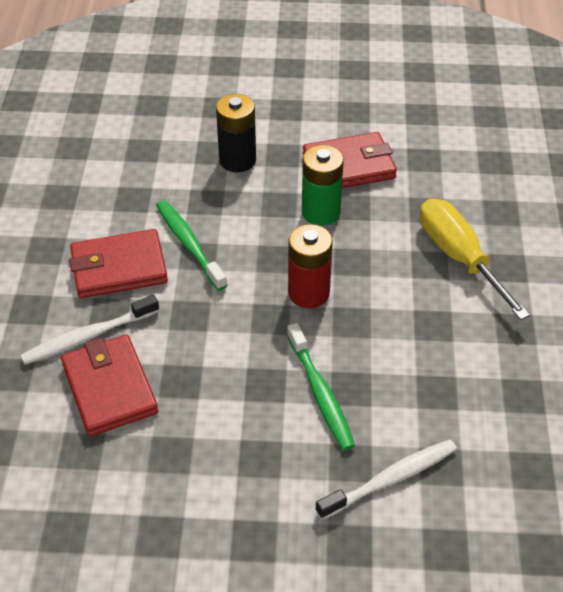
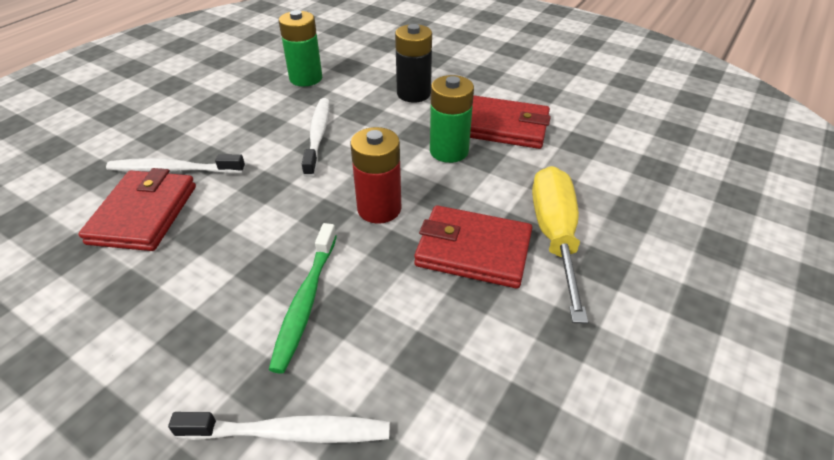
camera: 30 degrees right, 5 degrees down
red wallet [69,229,168,298] -> red wallet moved to [414,205,532,288]
green toothbrush [156,200,227,291] -> white toothbrush [302,98,330,177]
none -> green battery [279,10,322,86]

